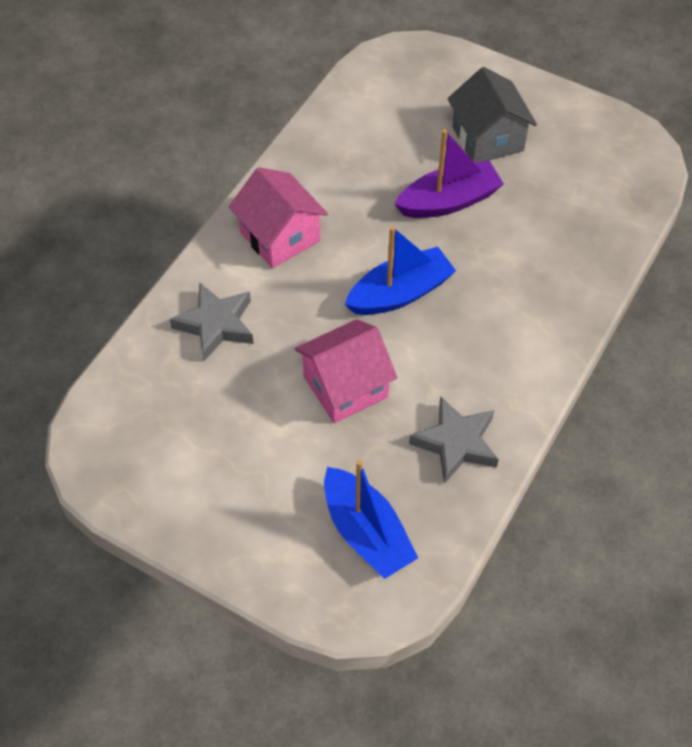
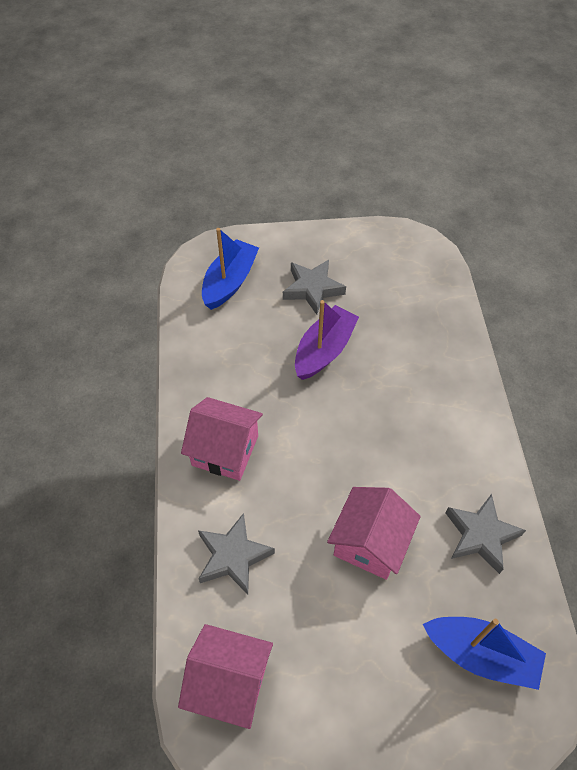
camera: 35 degrees left, 0 degrees up
blue boat [345,226,456,315] -> blue boat moved to [202,228,259,310]
grey house [447,67,537,163] -> grey star [283,260,346,315]
none -> pink house [178,624,273,729]

